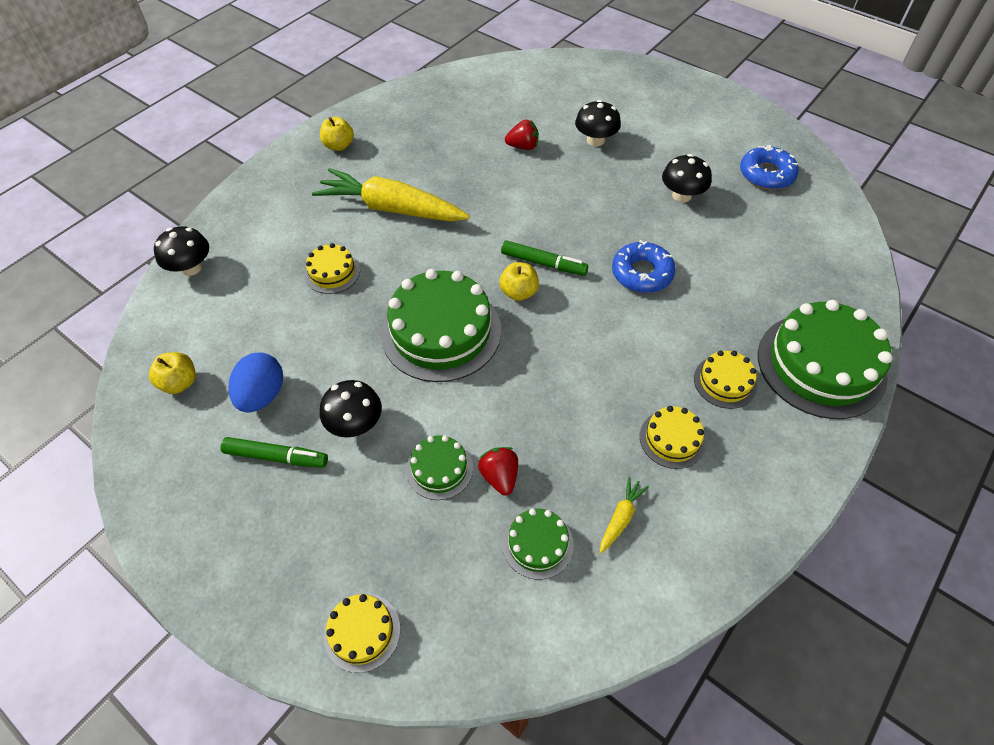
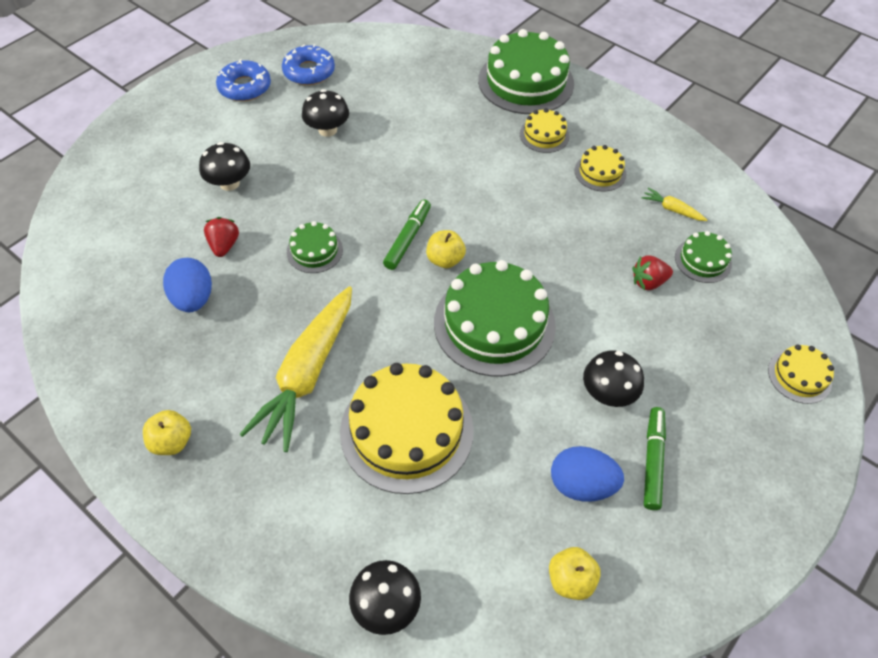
camera: 90 degrees left, 0 degrees up
yellow cake [305,243,360,294] -> yellow cake [340,363,474,494], size x2.04
green cake [406,435,473,500] -> green cake moved to [287,221,343,273]
blue donut [612,240,676,293] -> blue donut moved to [216,59,271,101]
none -> blue egg [163,258,212,312]

